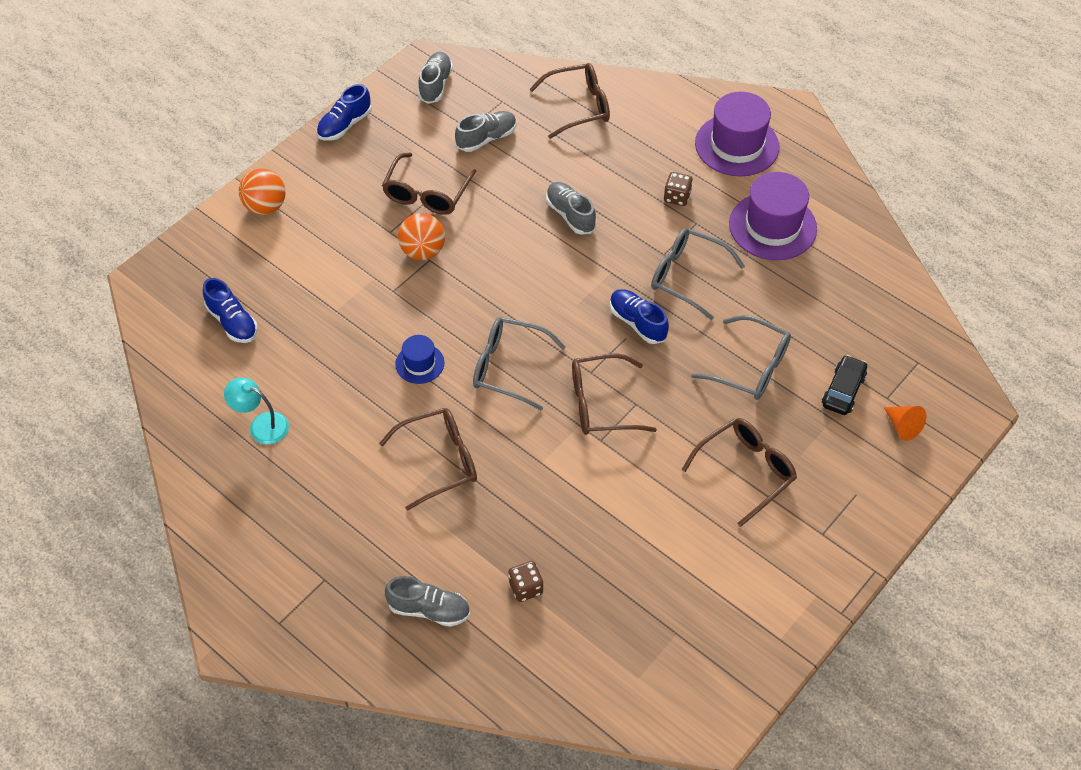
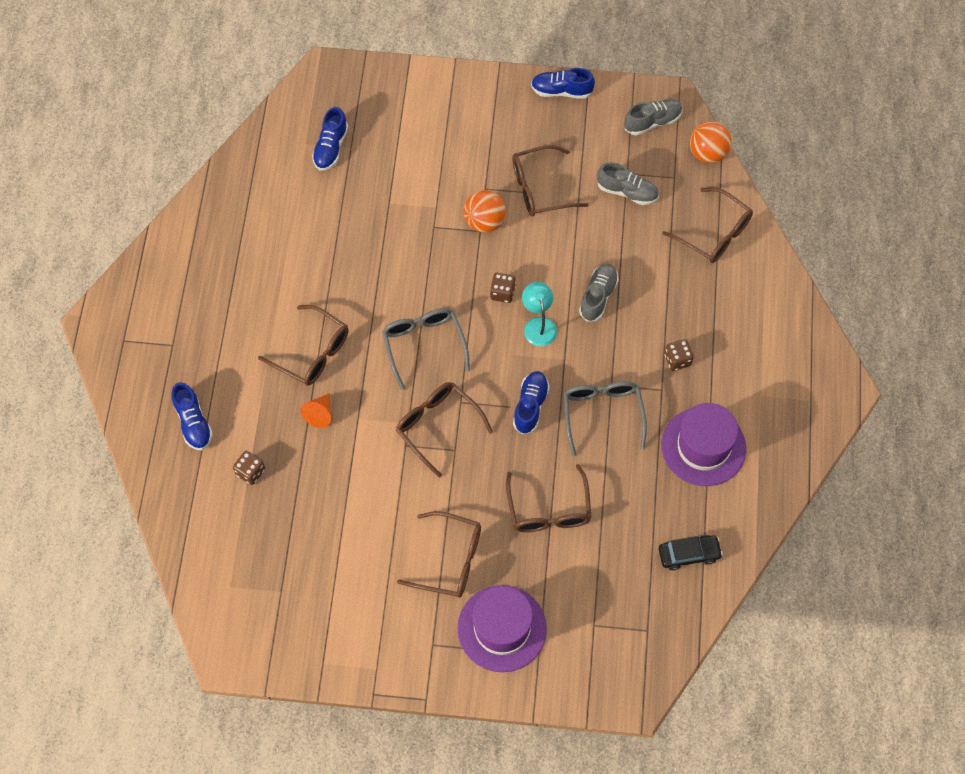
camera: 55 degrees right, 10 degrees up
turquoise lamp [224,378,289,444] -> turquoise lamp moved to [522,282,557,346]
orange ball [239,168,286,215] -> orange ball moved to [690,121,732,163]
grey shoe [385,576,470,627] -> blue shoe [172,382,213,450]
blue hat [395,335,444,384] -> none
grey glasses [691,315,791,400] -> brown glasses [506,464,592,532]
purple hat [695,92,779,176] -> purple hat moved to [458,585,547,672]
black car [822,355,867,415] -> black car moved to [659,535,723,570]
orange cone [884,406,926,441] -> orange cone moved to [301,393,331,428]
none -> brown dice [490,273,516,303]

